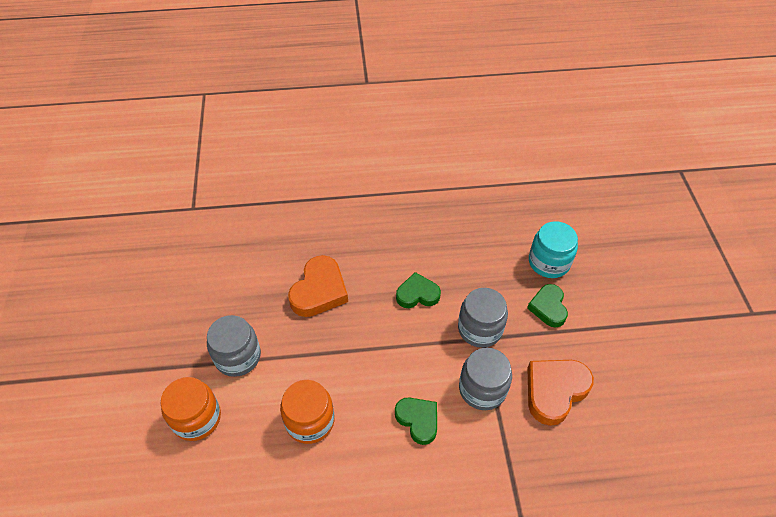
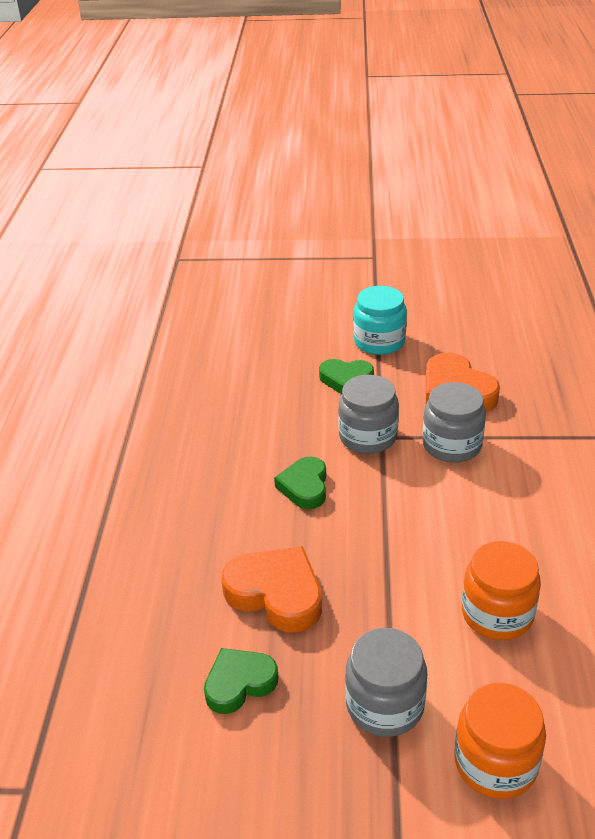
camera: 80 degrees left, 15 degrees down
green heart [395,398,437,445] -> green heart moved to [204,648,278,714]
turquoise jar [529,221,578,278] -> turquoise jar moved to [354,286,407,355]

